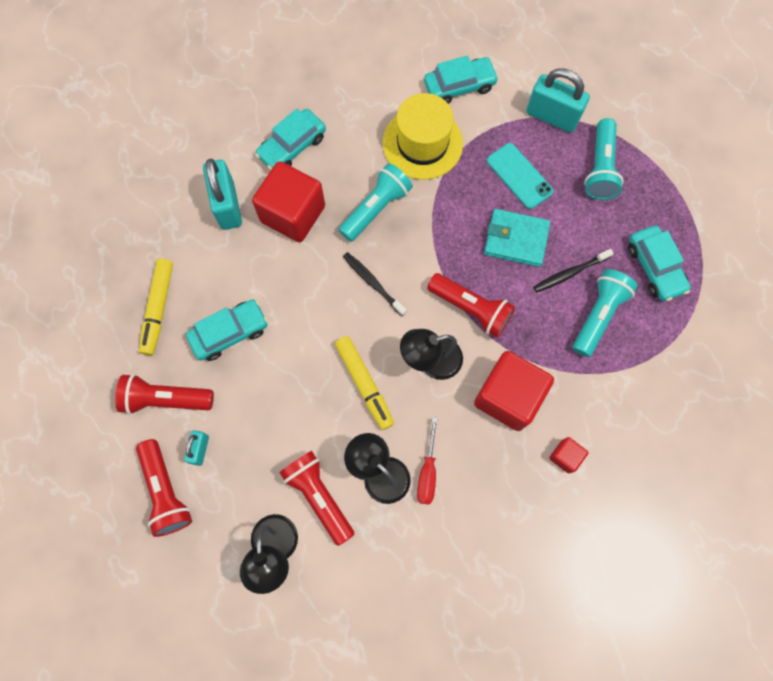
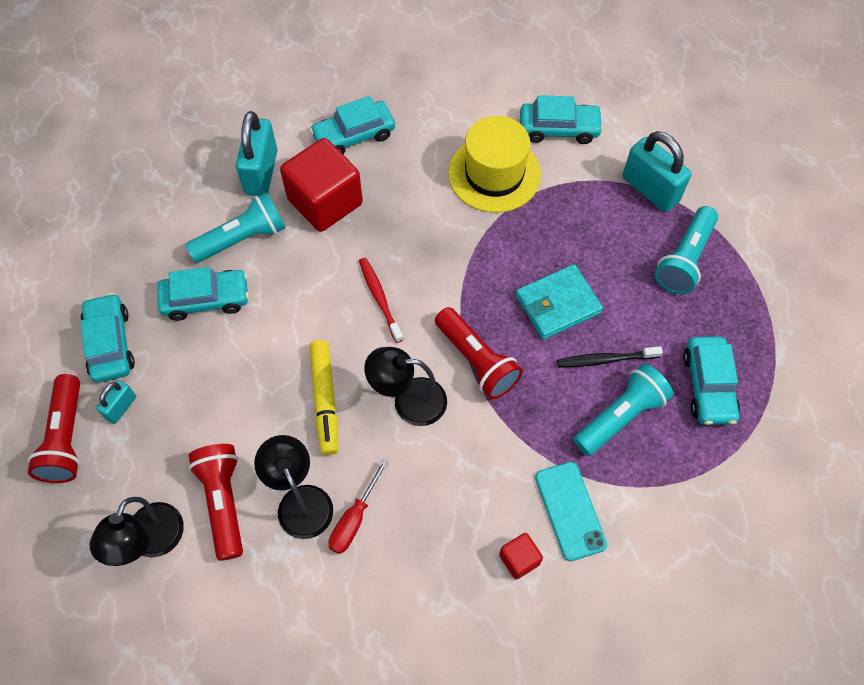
camera: 20 degrees right, 10 degrees down
red flashlight [115,374,214,415] -> turquoise car [81,293,135,383]
yellow marker [139,259,173,355] -> none
turquoise flashlight [339,163,413,242] -> turquoise flashlight moved to [185,192,285,263]
black toothbrush [343,252,407,316] -> red toothbrush [359,258,403,343]
red cube [474,351,554,431] -> none
turquoise wallet [484,209,551,267] -> turquoise wallet turned 60 degrees counterclockwise [515,264,603,340]
turquoise phone [487,143,553,209] -> turquoise phone moved to [535,462,607,561]

